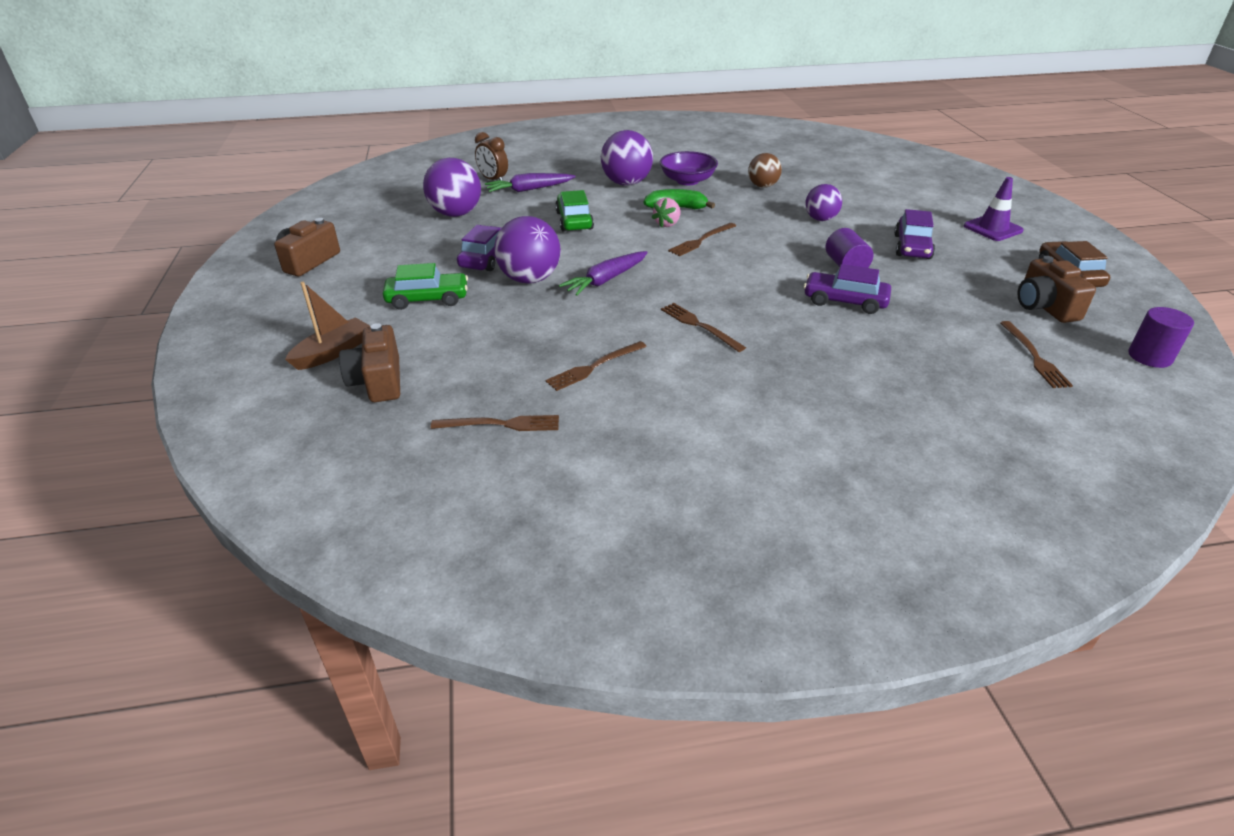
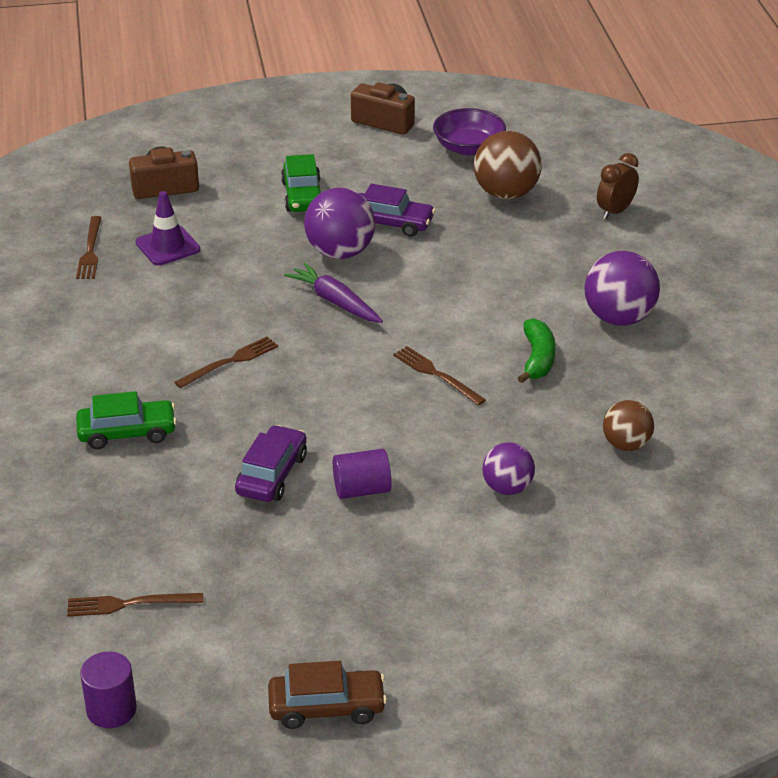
camera: 90 degrees right, 0 degrees up
brown boat [285,282,370,370] -> none
purple ball [423,158,481,217] -> brown ball [474,131,542,199]
purple carrot [485,173,575,192] -> none
brown fork [545,341,647,391] -> none
green car [555,190,594,232] -> green car moved to [76,391,177,449]
pink strawberry [651,198,681,228] -> none
purple bowl [660,151,718,185] -> purple bowl moved to [433,108,506,156]
purple car [894,209,935,259] -> none
purple traffic cone [964,177,1024,241] -> purple traffic cone moved to [136,191,200,265]
brown camera [1017,256,1096,323] -> none

